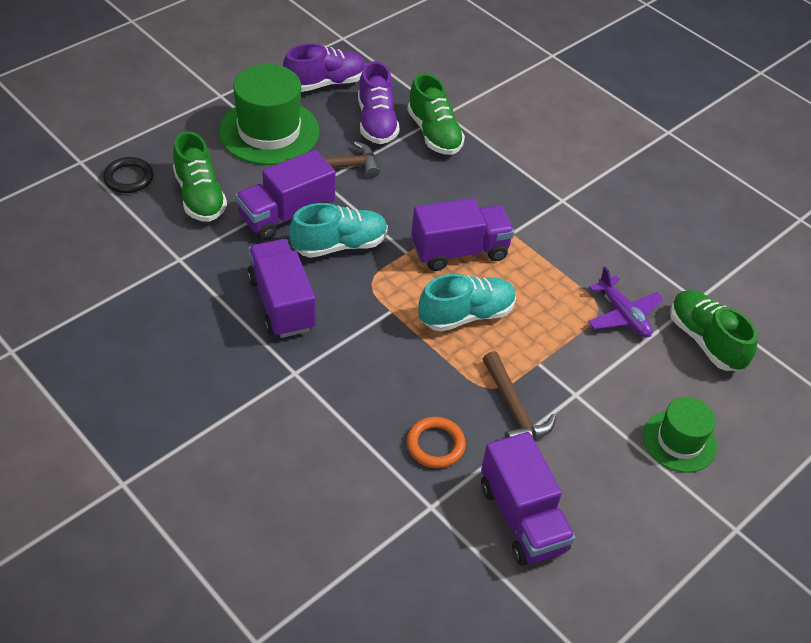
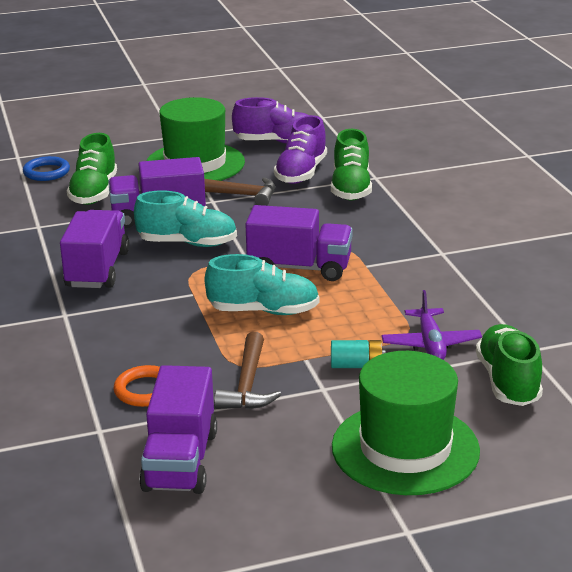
camera: 30 degrees right, 20 degrees down
black ring [103,157,154,193] -> blue ring [23,156,70,181]
green hat [643,397,717,473] -> green hat [332,351,480,495], size x1.69
none -> turquoise battery [331,340,386,368]

